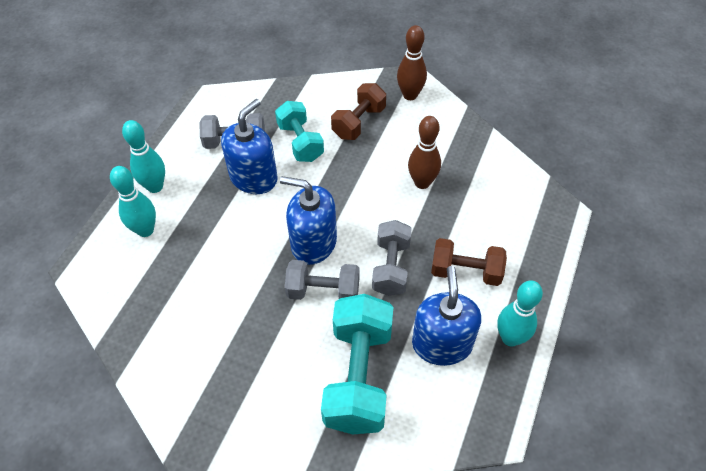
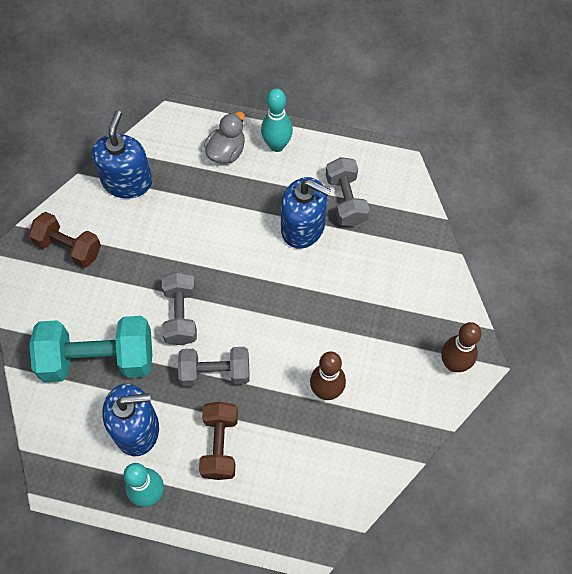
camera: 80 degrees right, 10 degrees up
turquoise bowling pin [110,166,156,237] -> grey duck [204,112,245,164]
turquoise dumbbell [275,101,324,162] -> none
blue soap dispenser [280,176,337,265] -> blue soap dispenser moved to [92,110,152,199]
brown dumbbell [331,83,386,140] -> brown dumbbell moved to [28,212,101,268]

